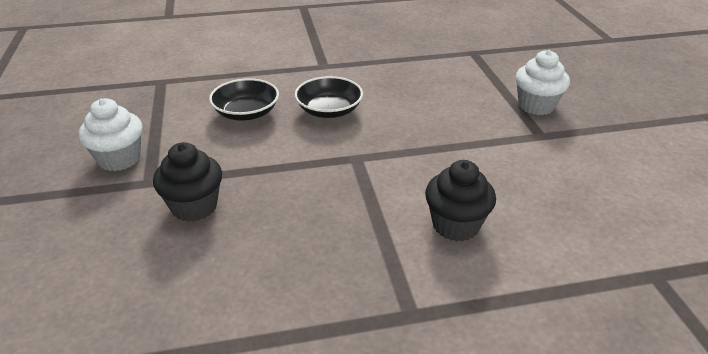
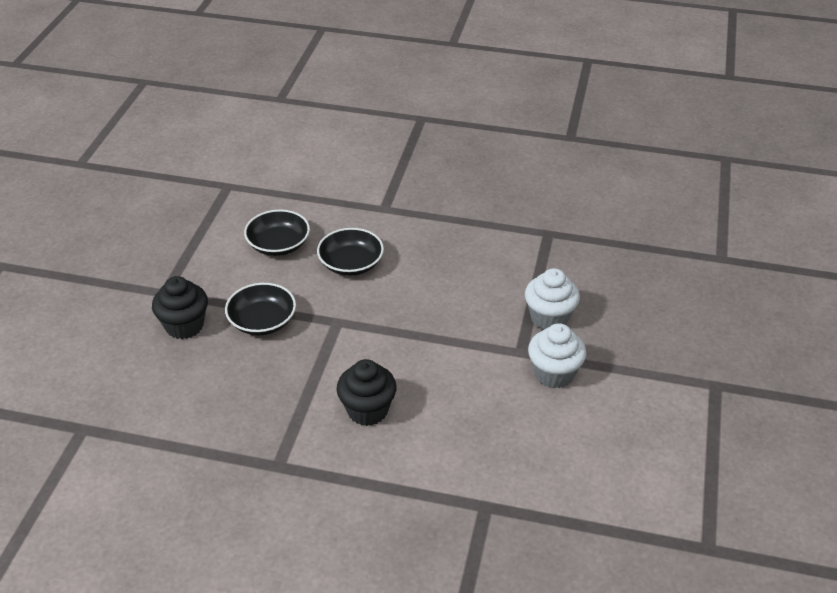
camera: 25 degrees right, 5 degrees up
white cupcake [78,98,143,171] -> white cupcake moved to [528,323,586,389]
none -> black bowl [225,283,296,335]

